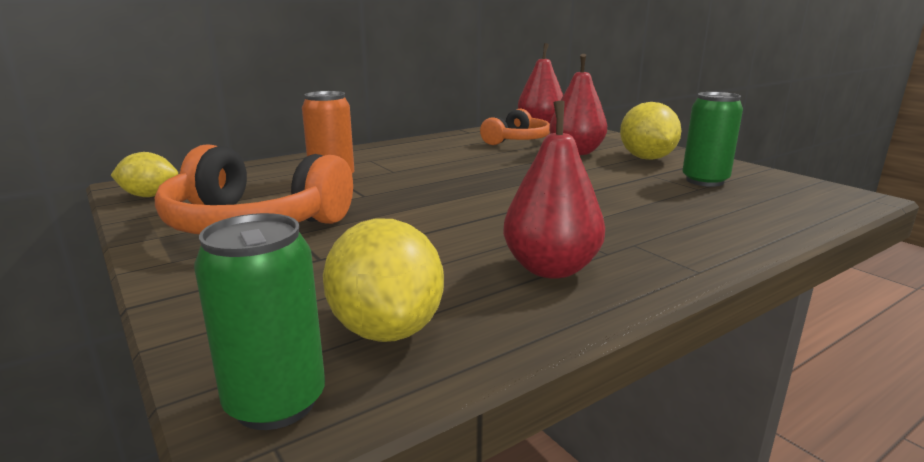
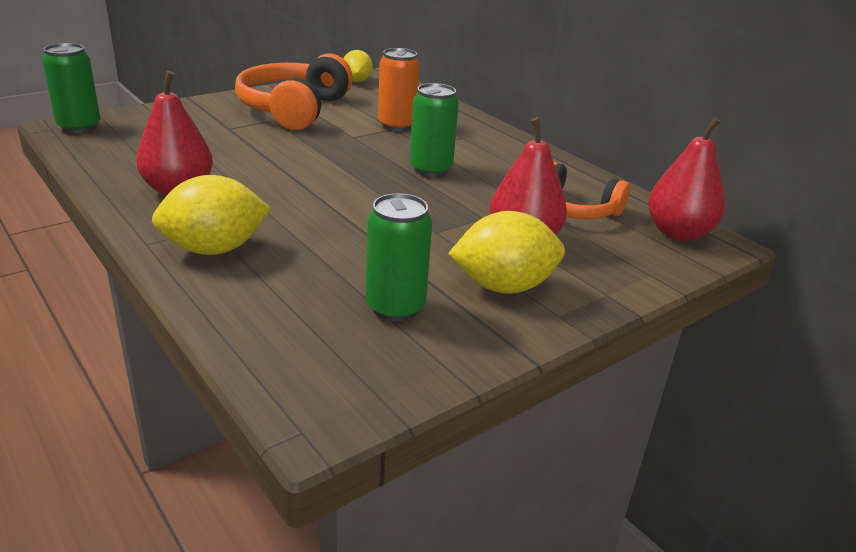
camera: 85 degrees right, 10 degrees up
yellow lemon [323,218,444,342] -> yellow lemon moved to [152,175,271,255]
none -> green can [410,83,459,177]

